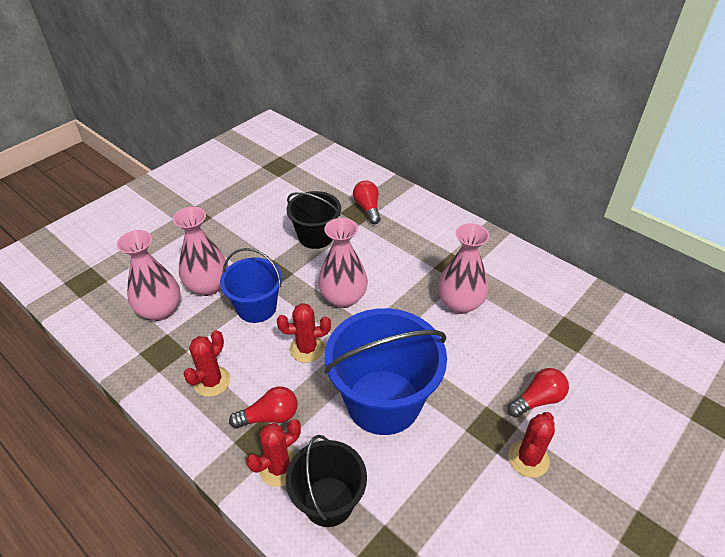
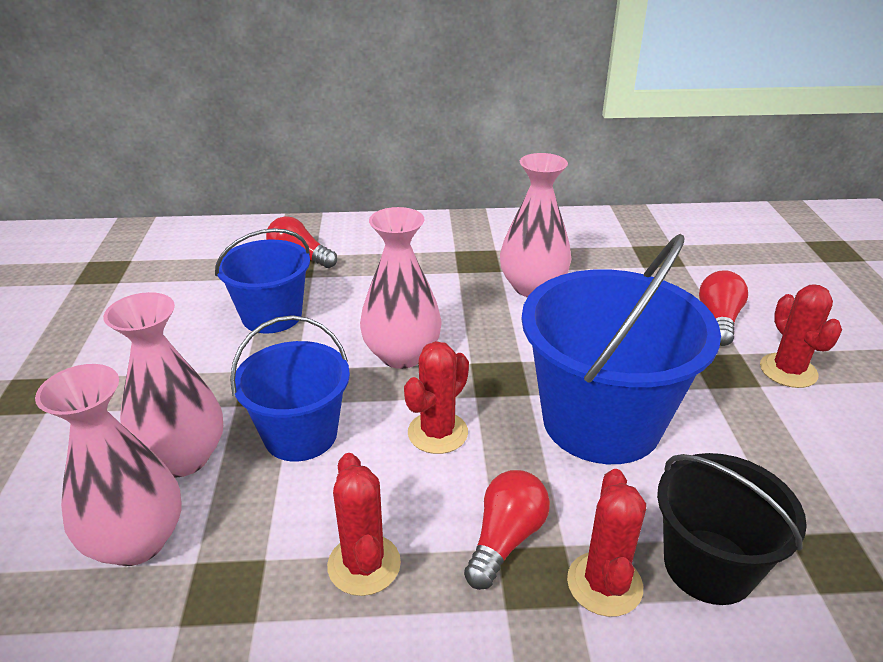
camera: 45 degrees left, 10 degrees down
black bucket [287,191,341,249] -> blue bucket [215,228,310,333]

